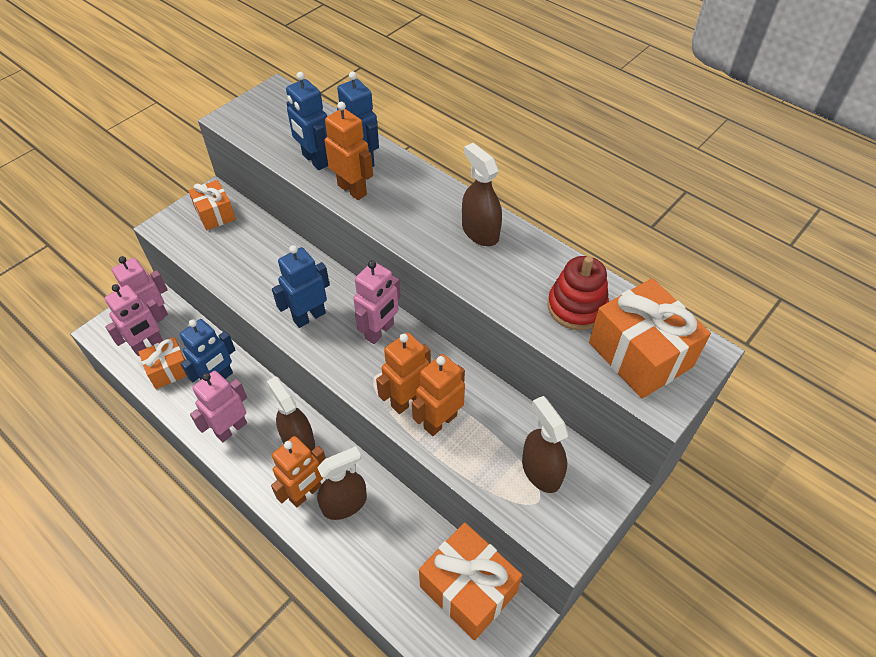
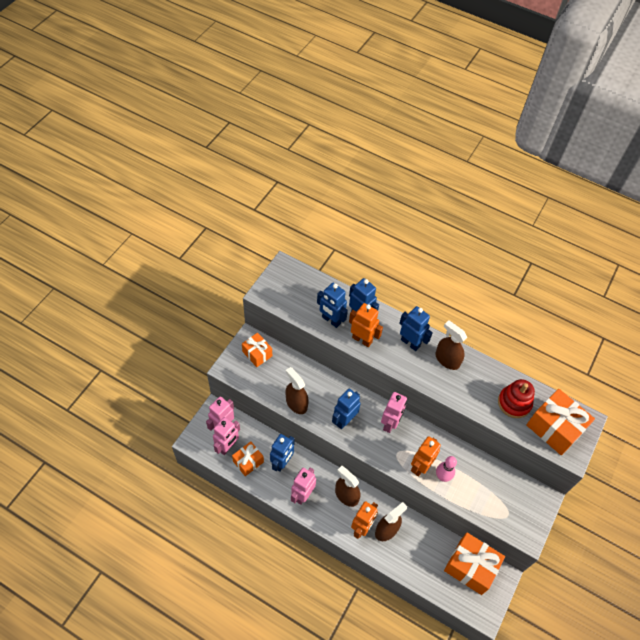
camera: 15 degrees left, 5 degrees up
orange robot [412,354,465,436] -> pink bowling pin [436,456,457,482]
brown spray bottle [522,396,568,493] -> brown spray bottle moved to [285,367,309,414]
none -> blue robot [399,306,433,351]

